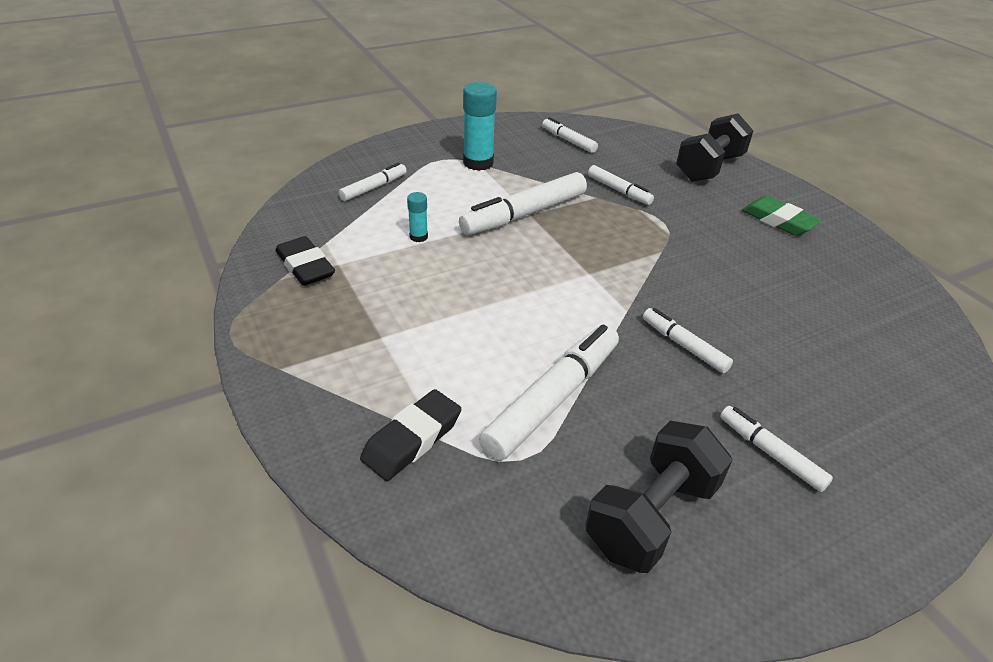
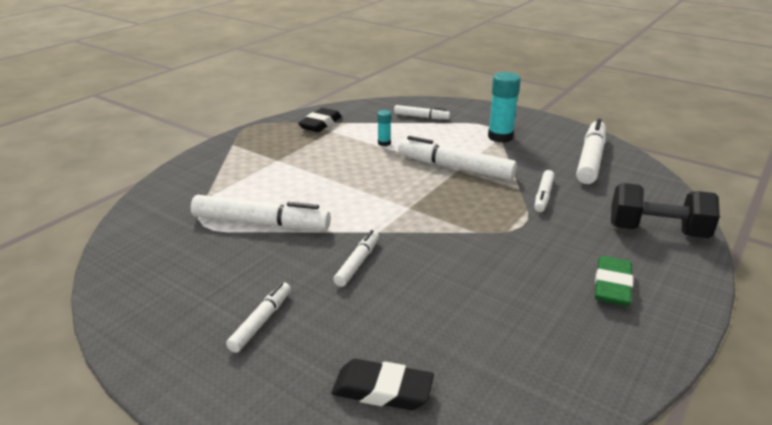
camera: 65 degrees right, 10 degrees down
black eraser [360,389,461,481] -> black eraser moved to [331,359,434,410]
white marker [542,117,598,153] -> white marker [576,119,606,184], size x1.82
black dumbbell [586,421,732,573] -> none

